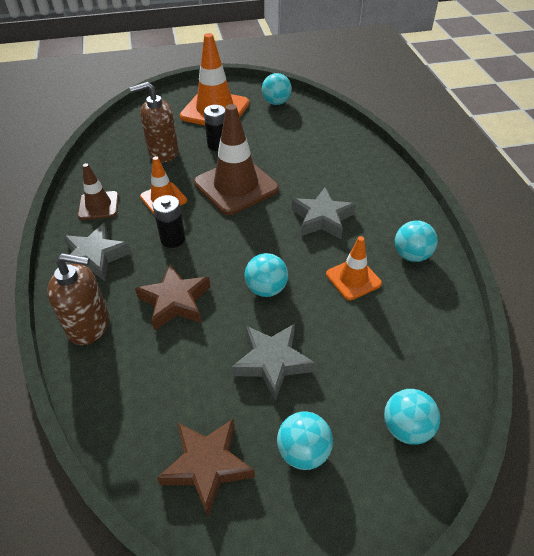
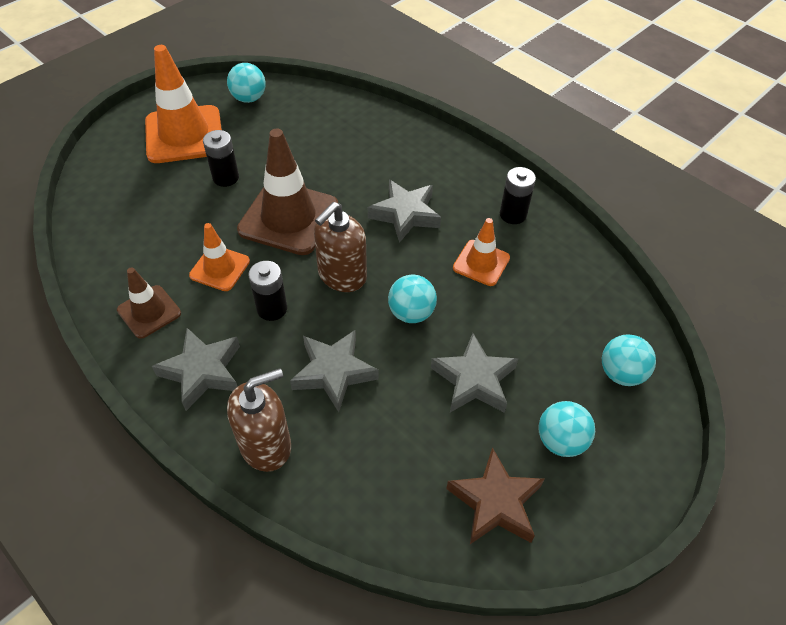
camera: 35 degrees left, 5 degrees up
brown soap dispenser [130,82,179,162] -> brown soap dispenser moved to [314,202,367,292]
brown star [135,264,210,331] -> grey star [290,329,378,412]
turquoise ball [395,221,438,262] -> black battery [500,167,536,224]

